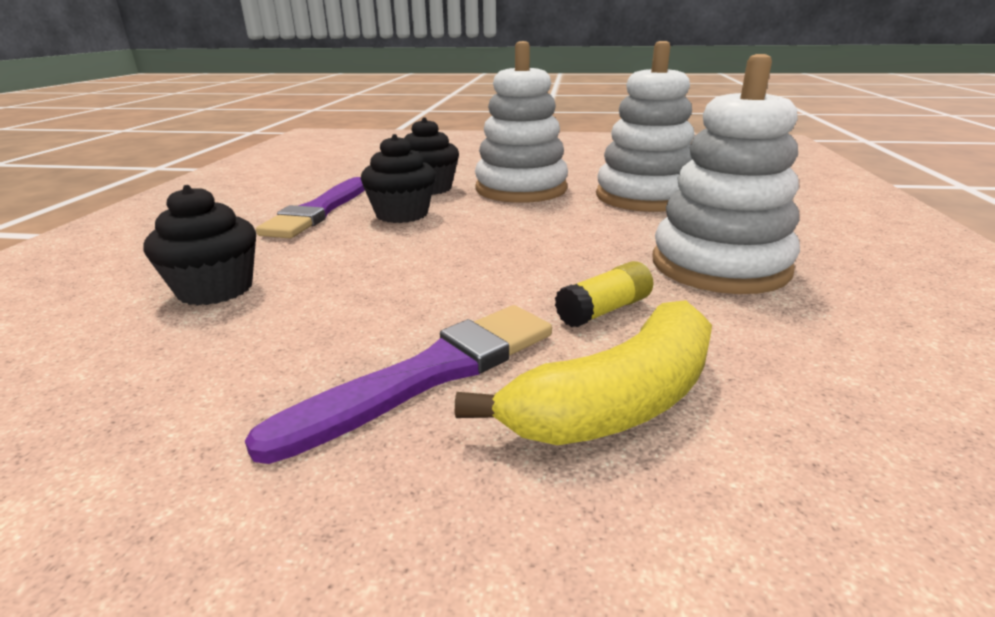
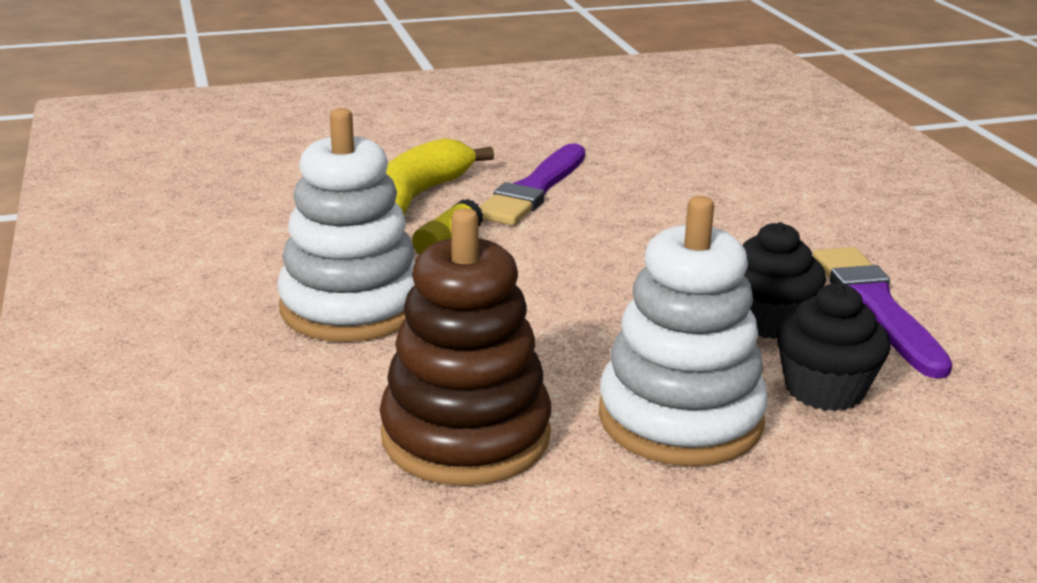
camera: 155 degrees right, 0 degrees up
black cupcake [143,185,256,306] -> none
white stacking toy [596,41,694,212] -> brown stacking toy [380,208,551,486]

